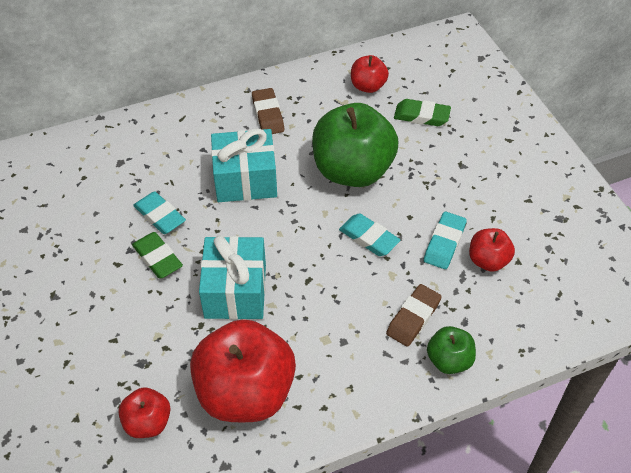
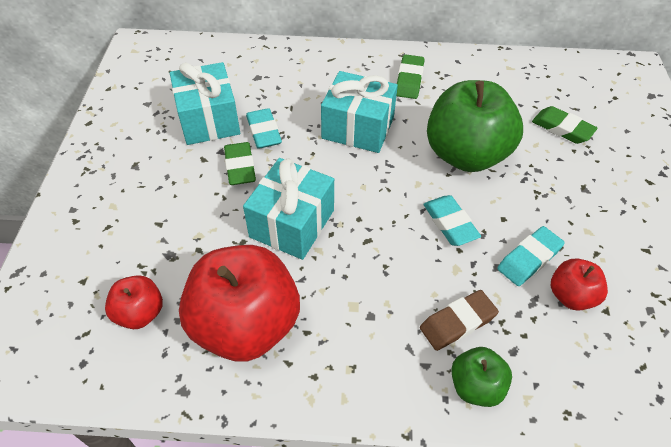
camera: 25 degrees right, 0 degrees up
brown eraser [252,88,284,134] -> green eraser [397,54,425,99]
red apple [351,55,389,93] -> none
none -> turquoise gift [170,62,240,145]

